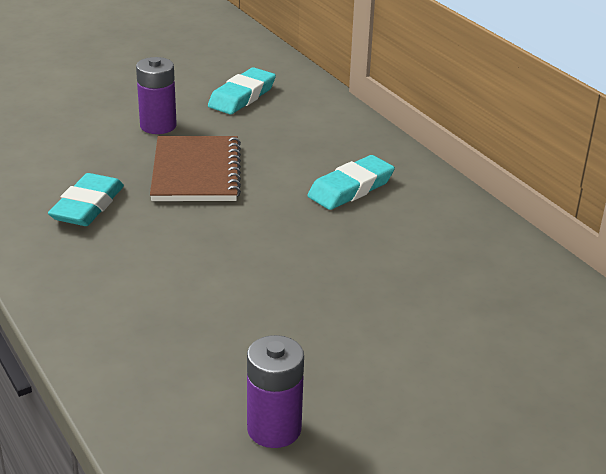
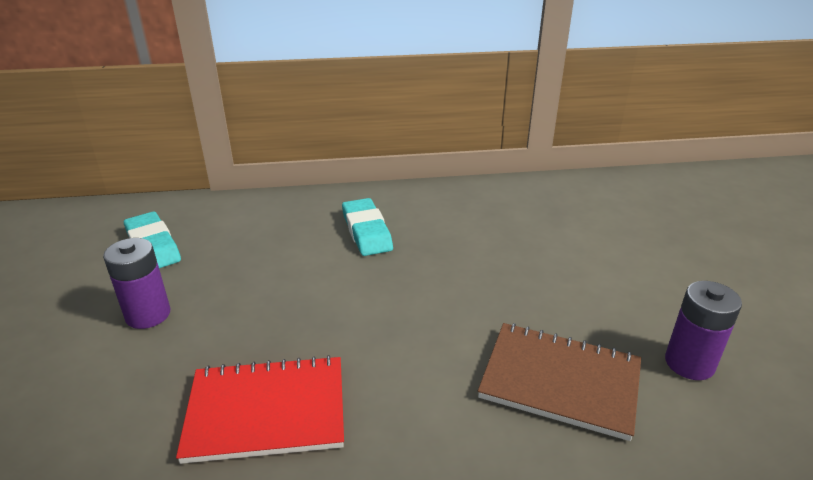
camera: 65 degrees left, 0 degrees up
turquoise eraser [48,173,124,226] -> red notebook [176,355,344,464]
brown notebook [150,136,241,201] -> brown notebook moved to [478,323,641,441]

